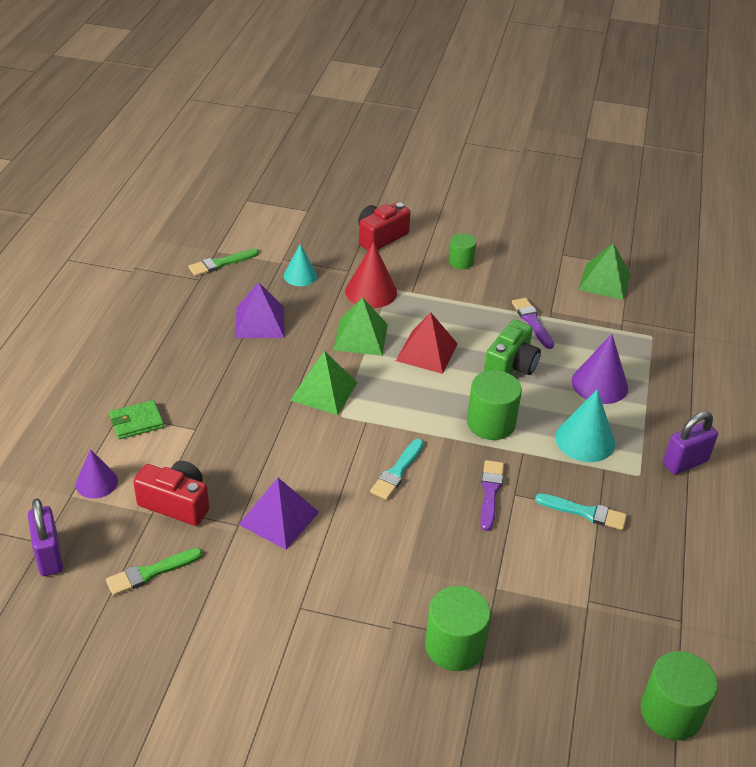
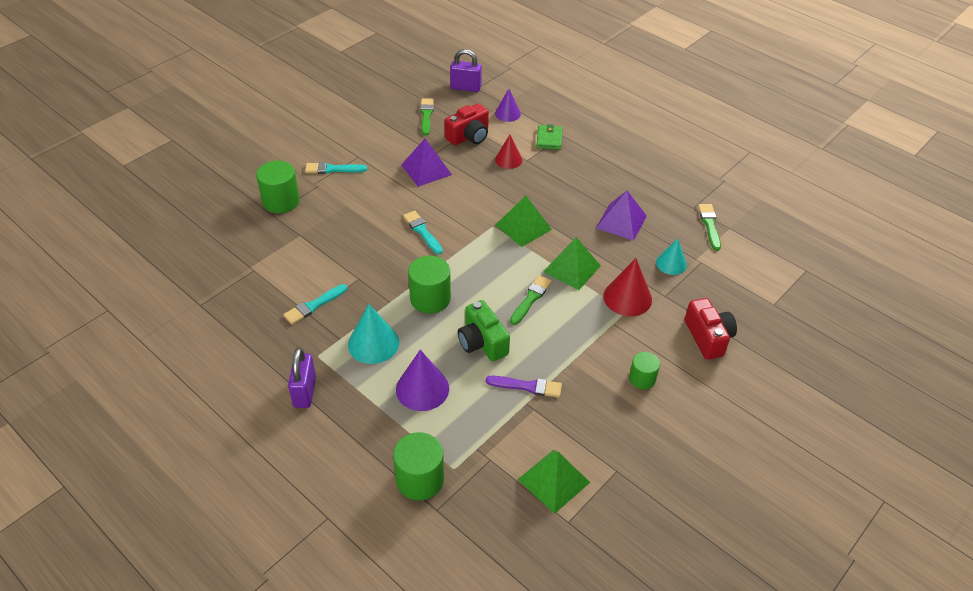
camera: 120 degrees right, 5 degrees up
red pyramid [396,312,458,374] -> green brush [510,275,552,325]
purple brush [480,460,504,531] -> none
green cylinder [641,651,718,740] -> green cylinder moved to [393,432,444,500]
none -> turquoise brush [305,162,367,174]
none -> red cone [495,135,522,169]

